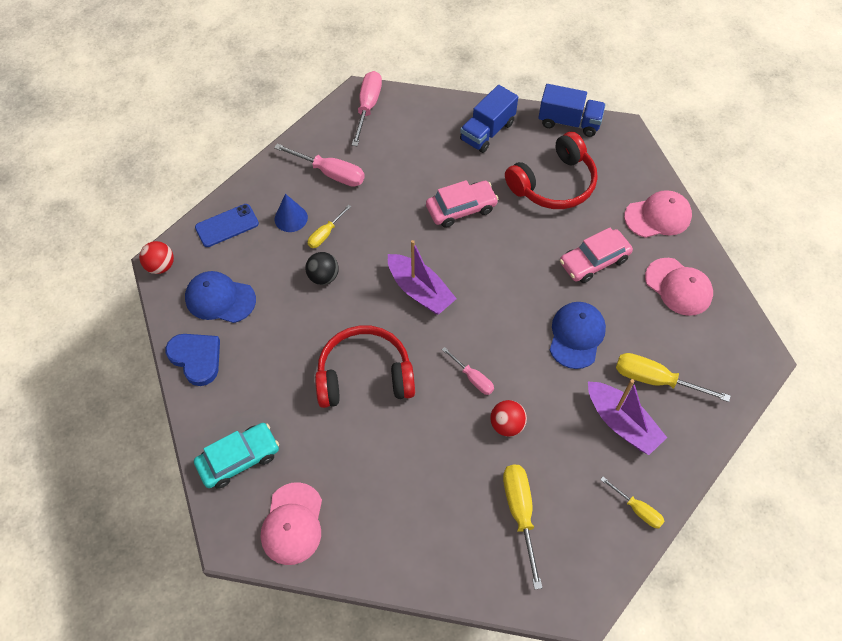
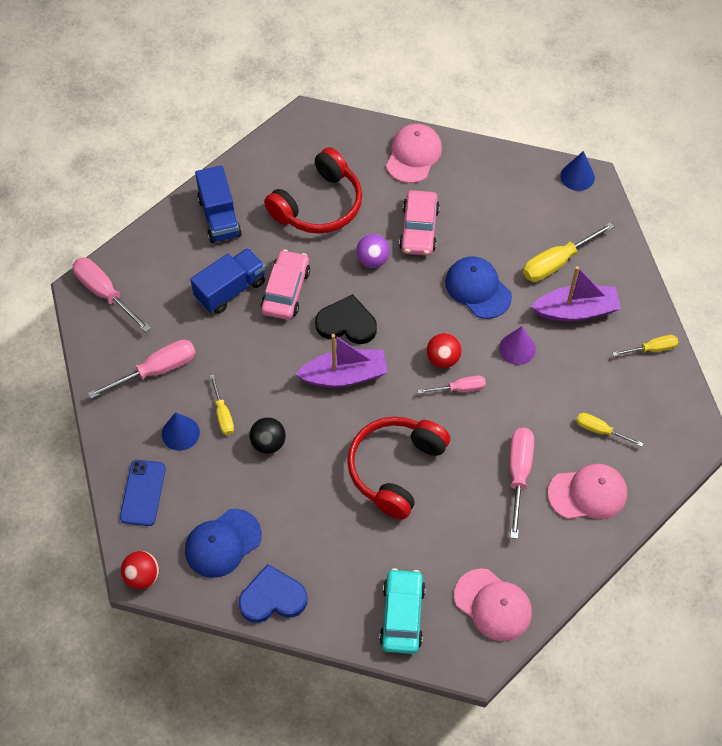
camera: 55 degrees left, 0 degrees up
red ball [490,400,527,437] -> red ball moved to [426,333,462,368]
yellow screwdriver [503,465,542,590] -> yellow screwdriver [576,413,643,447], size x0.60
red headphones [505,132,598,209] -> red headphones turned 45 degrees clockwise [264,147,362,234]
blue truck [538,84,606,137] -> blue truck moved to [190,248,265,314]
pink cap [645,258,713,316] -> pink cap moved to [548,464,627,519]
none -> black heart [315,294,377,344]
none -> purple ball [356,234,390,268]
none -> purple cone [499,326,536,365]
none -> pink screwdriver [509,427,534,539]
none -> blue cone [560,151,595,191]

